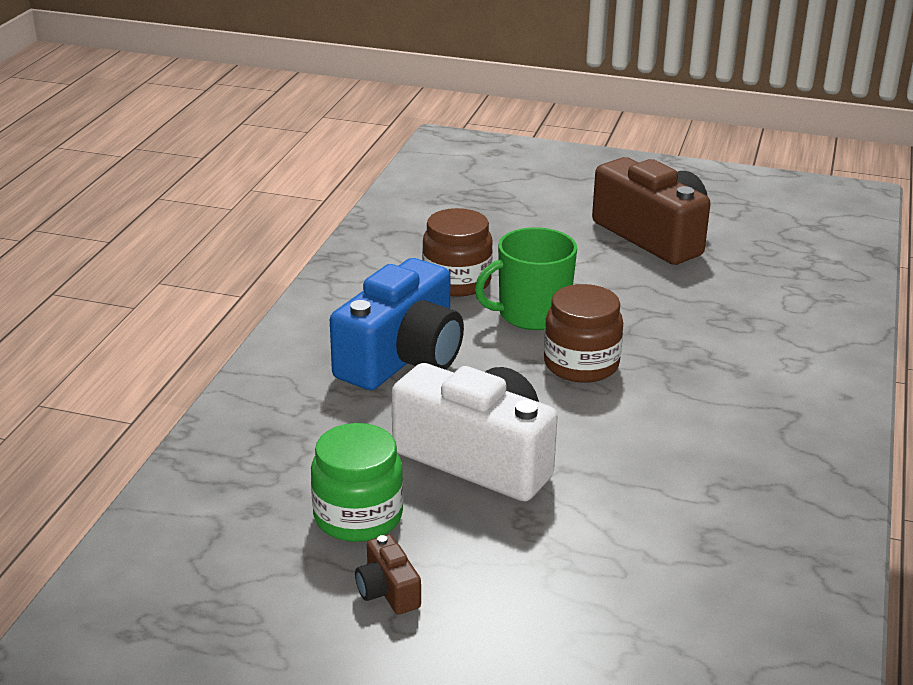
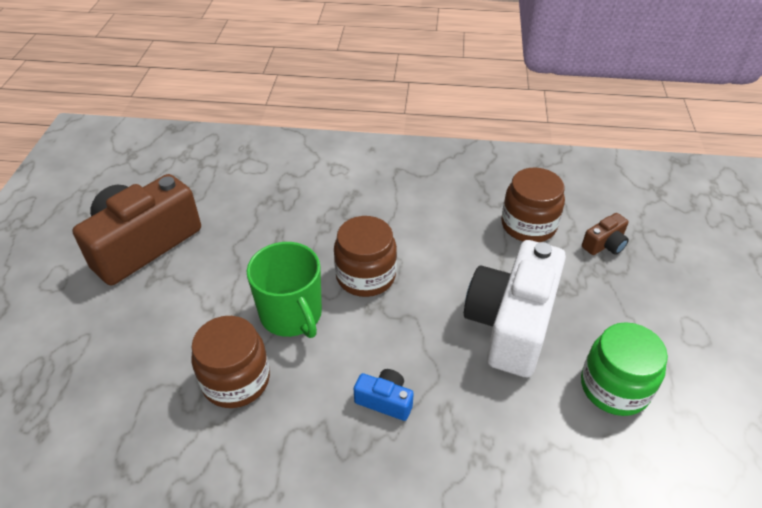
camera: 100 degrees left, 15 degrees up
blue camera [330,258,464,390] -> blue camera [354,369,414,421], size x0.42
brown camera [355,534,421,614] -> brown camera moved to [582,213,629,255]
none -> brown jar [501,168,565,242]

